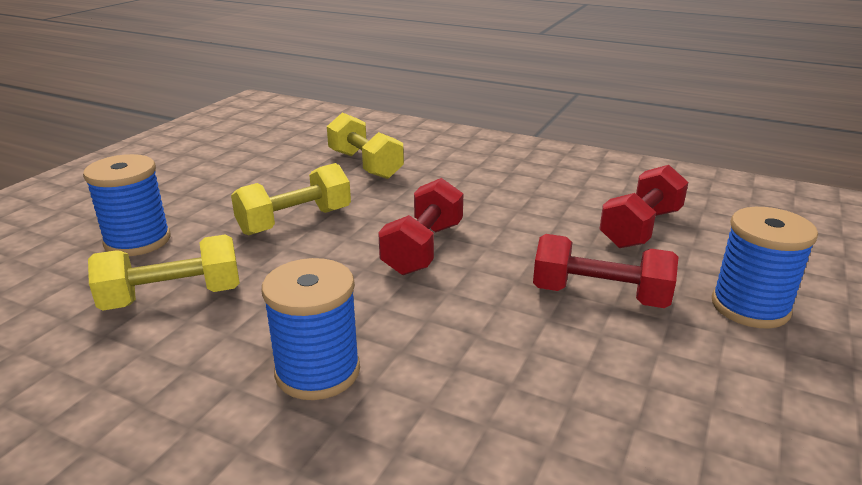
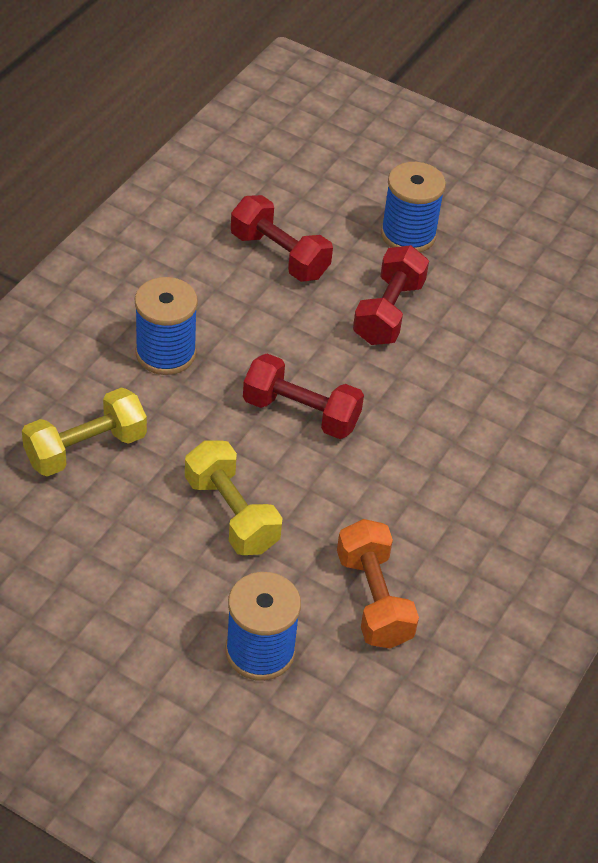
camera: 90 degrees left, 20 degrees up
yellow dumbbell [88,235,240,311] -> orange dumbbell [337,519,419,649]
blue spool [262,258,360,400] -> blue spool moved to [135,277,198,375]

